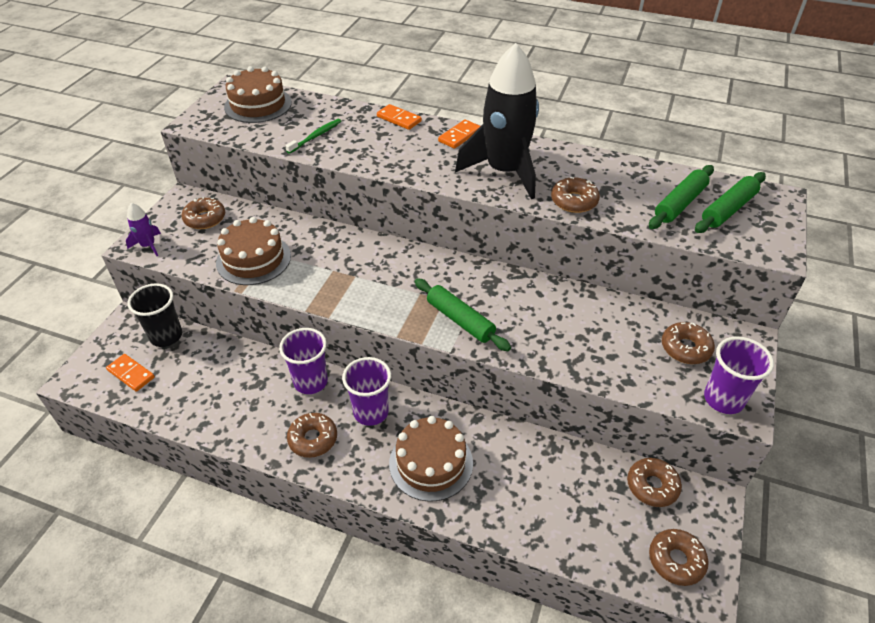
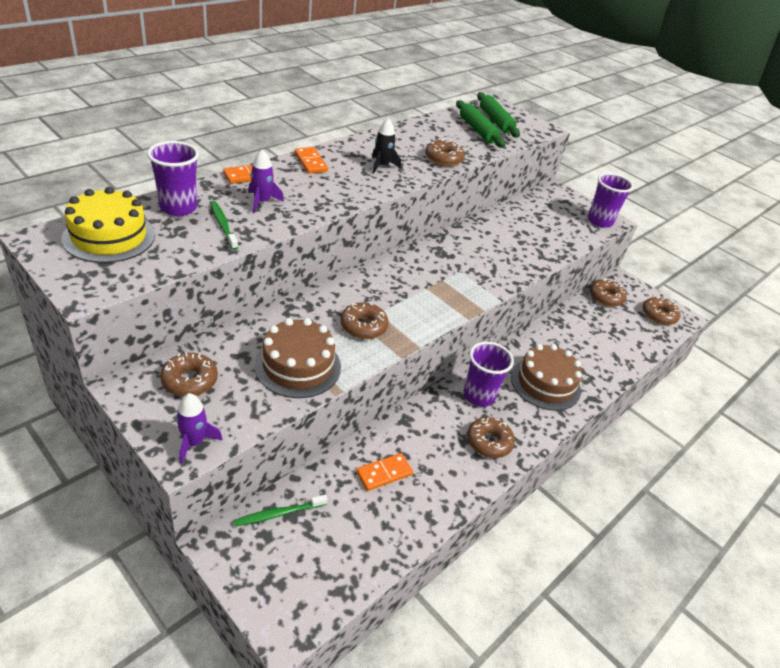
camera: 70 degrees left, 5 degrees down
orange domino [106,354,155,392] -> orange domino moved to [356,453,413,491]
black cup [127,283,182,347] -> green toothbrush [234,495,327,526]
brown cake [224,66,292,123] -> yellow cake [62,187,155,263]
purple cup [279,328,328,394] -> purple cup moved to [147,141,199,216]
green rolling pin [415,278,511,351] -> none
black rocket [455,43,539,199] -> black rocket [372,118,401,174], size x0.42
brown donut [662,322,715,364] -> brown donut moved to [341,302,389,339]
none -> purple rocket [248,149,284,213]

